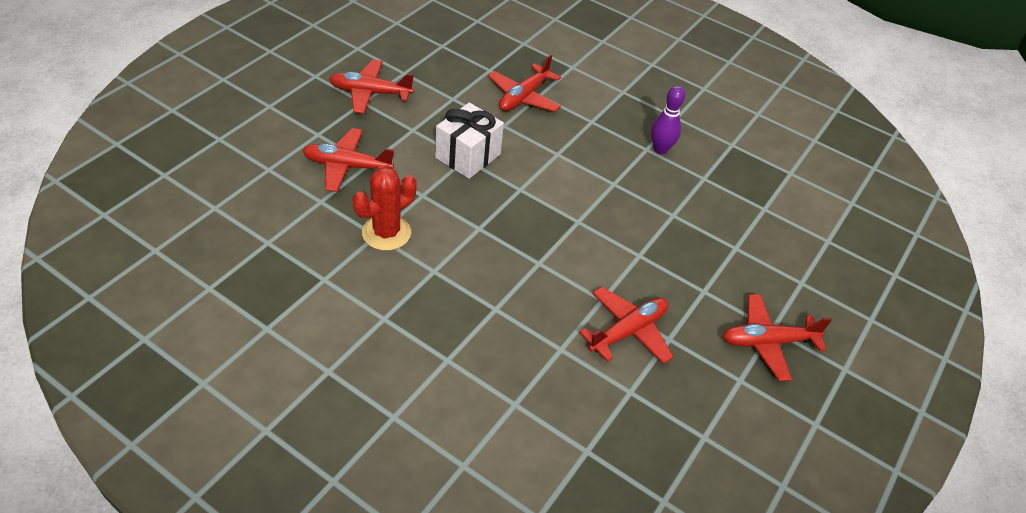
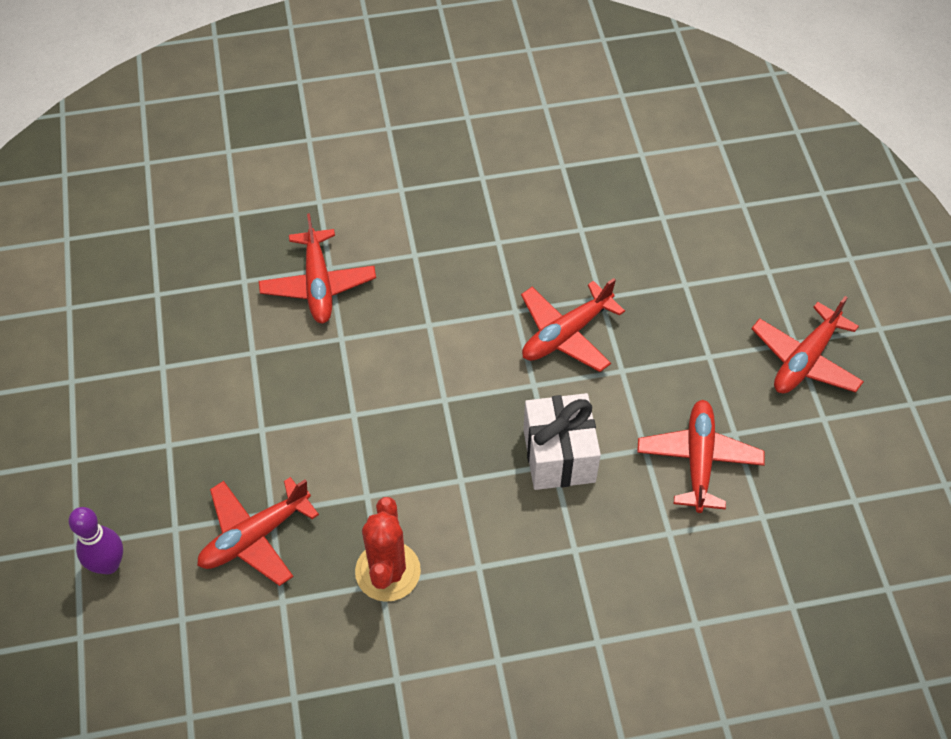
camera: 40 degrees left, 10 degrees up
red plane [329,59,414,114] -> red plane moved to [521,278,625,372]
white gift [435,102,504,179] -> white gift moved to [523,393,601,490]
purple bowling pin [651,86,685,154] -> purple bowling pin moved to [69,507,123,574]

